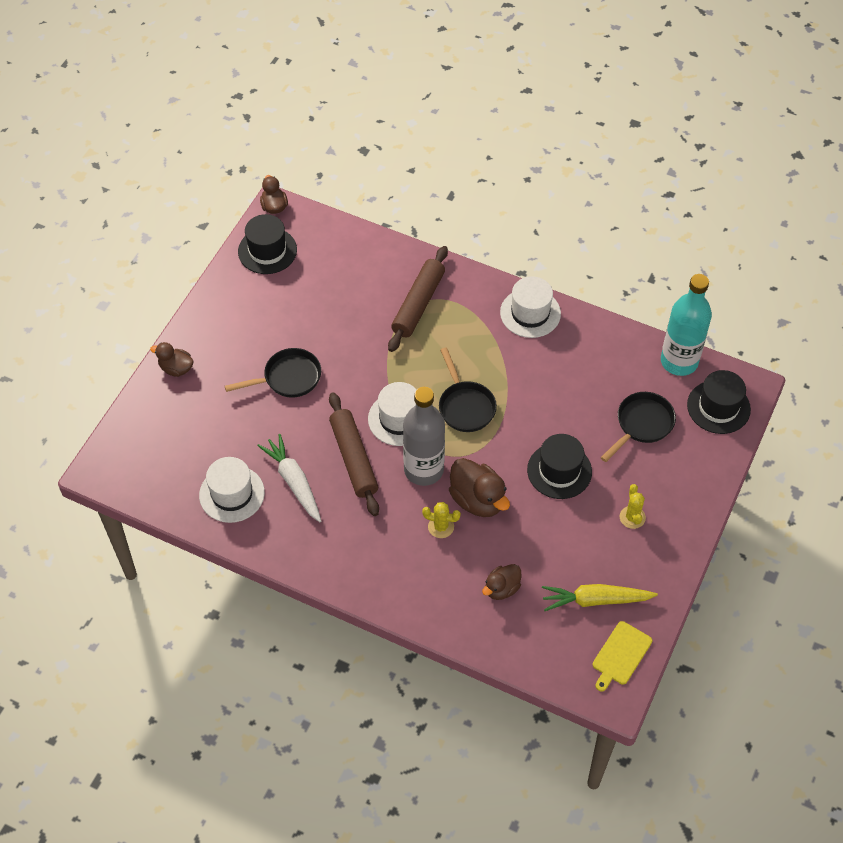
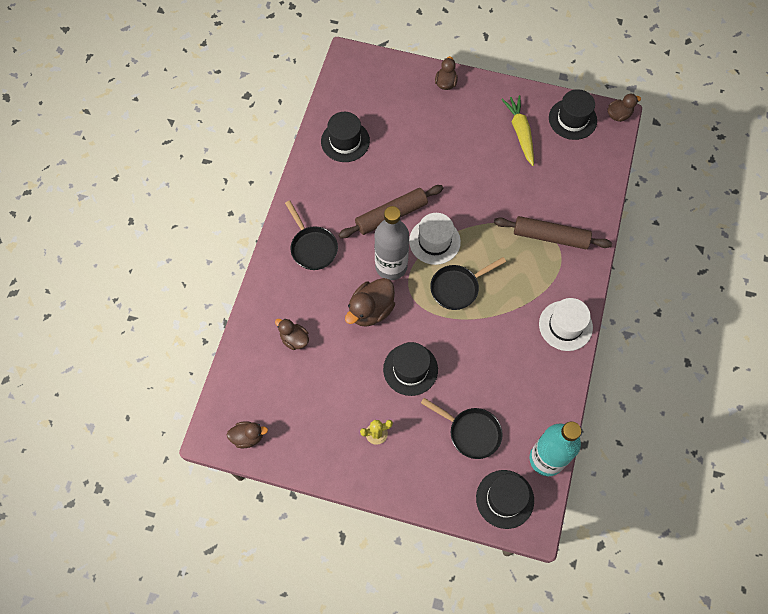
camera: 80 degrees right, 10 degrees up
white hat [199,457,265,523] -> black hat [321,112,370,162]
black pan [225,348,321,398] -> black pan moved to [285,200,338,270]
white carrot [257,434,321,522] -> none
yellow cactus [422,502,461,538] -> none
yellow carrot [542,584,658,611] -> yellow carrot moved to [501,95,534,166]
yellow cutting board [593,621,652,691] -> brown duck [227,421,268,448]

